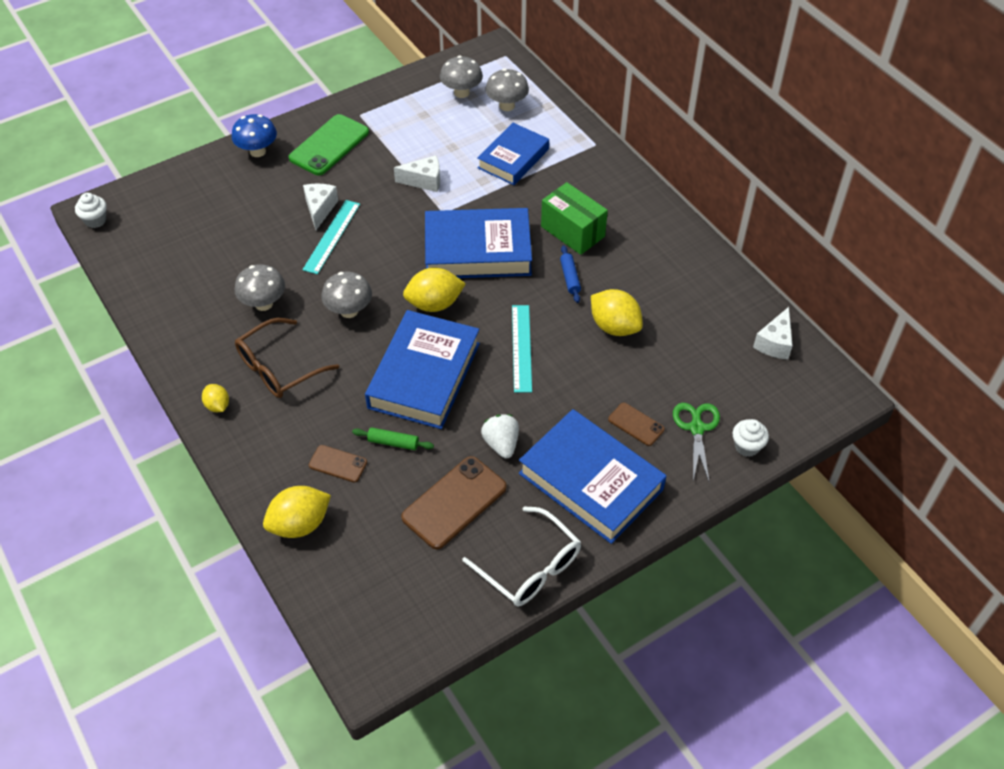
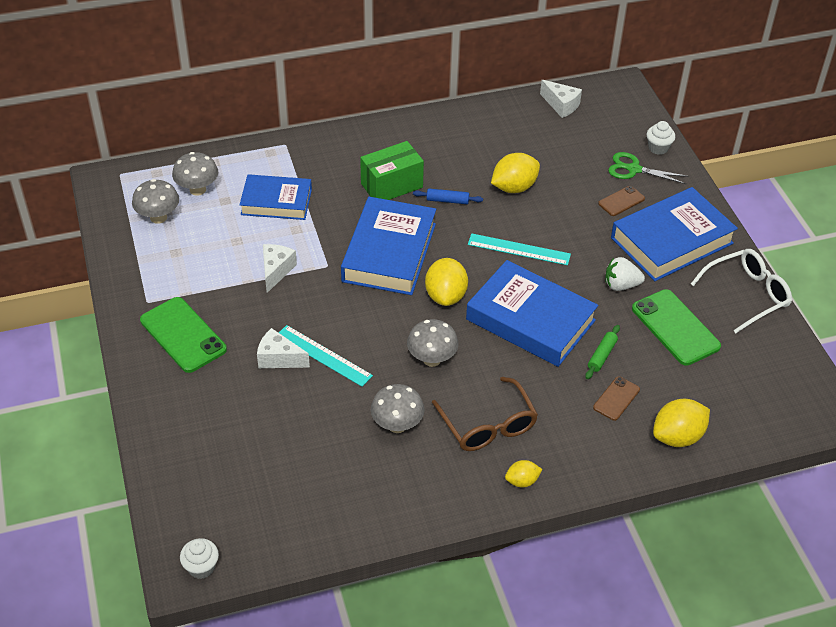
camera: 75 degrees left, 5 degrees down
blue mushroom [232,114,277,157] -> none
yellow lemon [263,486,331,538] -> yellow lemon turned 75 degrees clockwise [653,399,710,447]
brown phone [401,456,507,549] -> green phone [632,289,721,366]
blue book [477,123,549,185] -> blue book turned 45 degrees counterclockwise [239,174,312,220]

